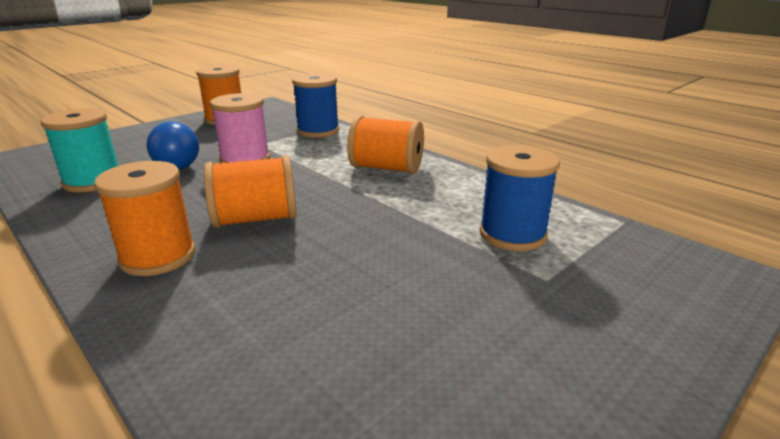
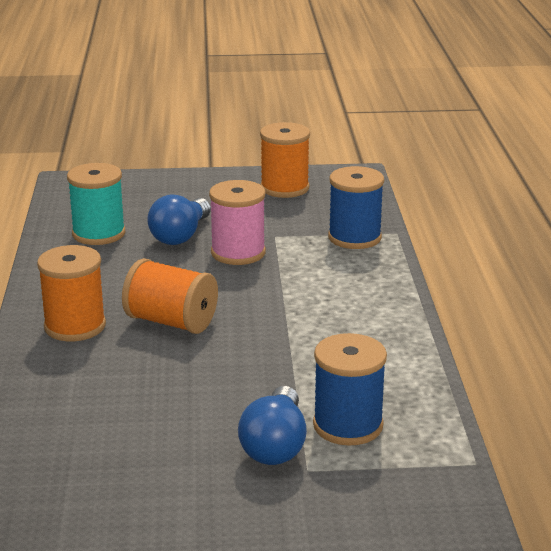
camera: 40 degrees right, 0 degrees up
orange spool [347,116,424,174] -> none
none -> blue light bulb [238,386,307,465]

